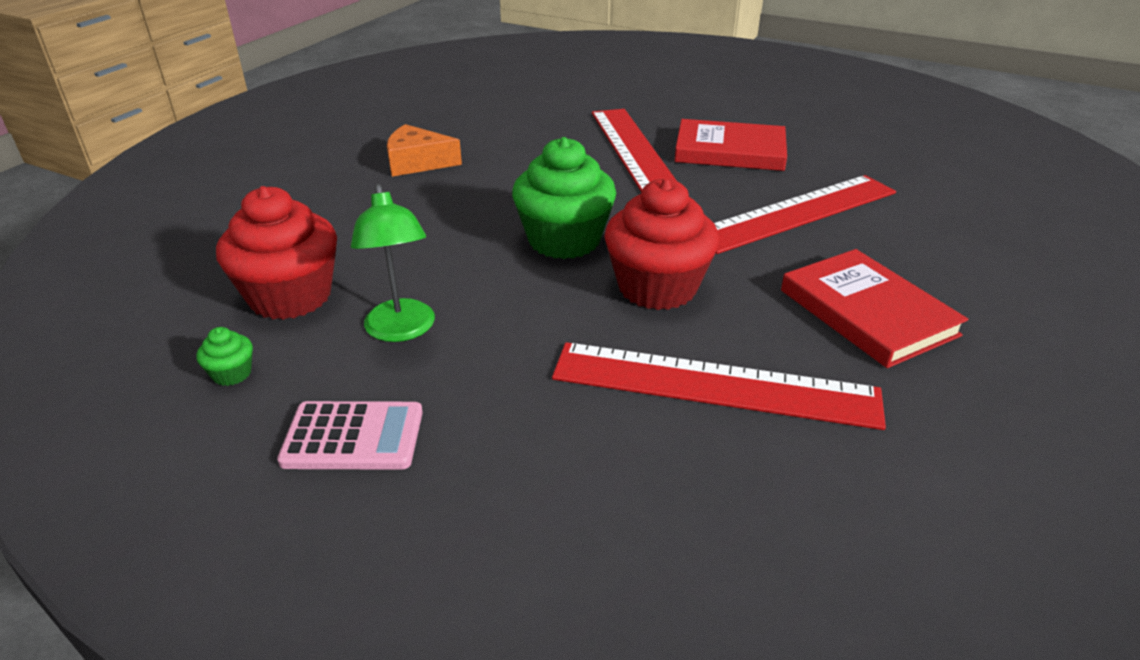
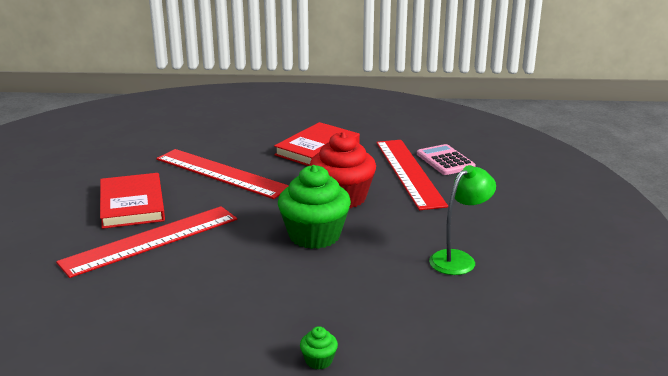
camera: 115 degrees left, 10 degrees down
green cupcake [197,327,253,386] -> green cupcake moved to [300,326,338,369]
red cupcake [216,186,337,320] -> none
pink calculator [277,401,423,470] -> pink calculator moved to [417,144,476,175]
orange cheese [387,124,462,177] -> none

